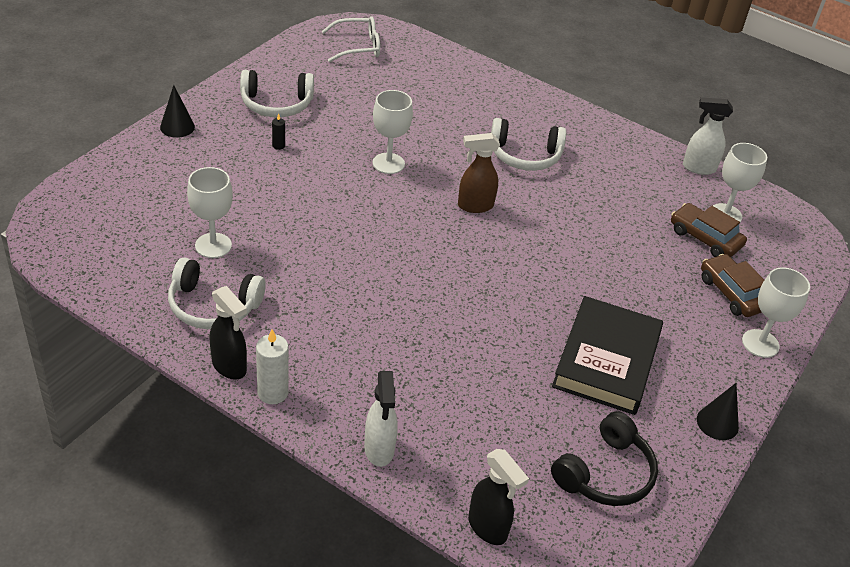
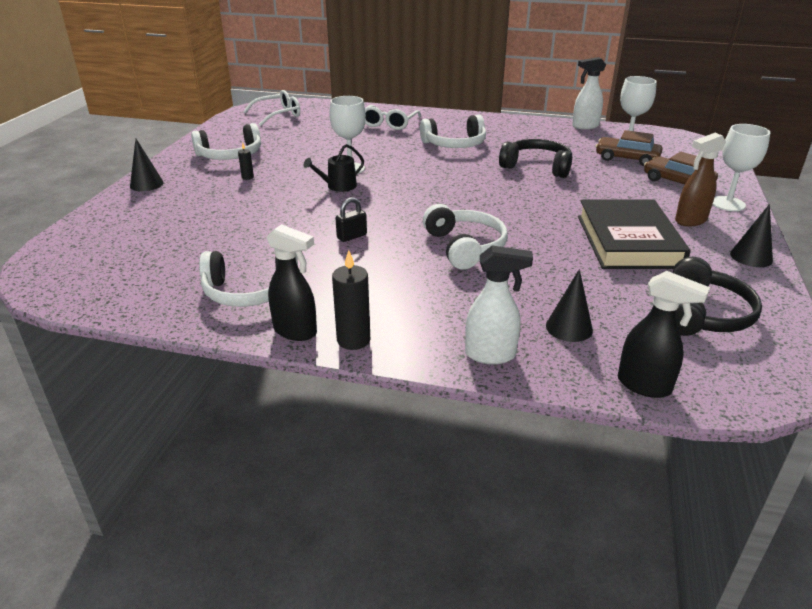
camera: 15 degrees left, 10 degrees down
white goblet [187,167,233,258] -> none
white candle [256,329,289,404] -> black candle [332,250,370,350]
white spray bottle [364,371,398,467] -> white spray bottle turned 60 degrees counterclockwise [465,246,533,364]
brown spray bottle [458,133,500,213] -> brown spray bottle moved to [675,133,726,226]
none -> black watering can [304,144,364,192]
none -> black padlock [335,197,367,242]
none -> white glasses [365,105,421,130]
none -> white headphones [423,204,508,270]
none -> black headphones [499,139,572,178]
none -> black cone [546,269,593,342]

